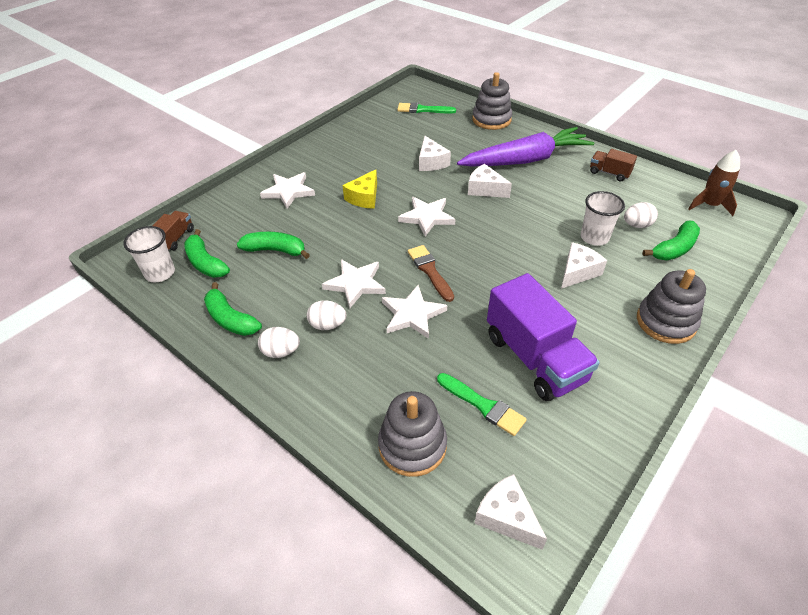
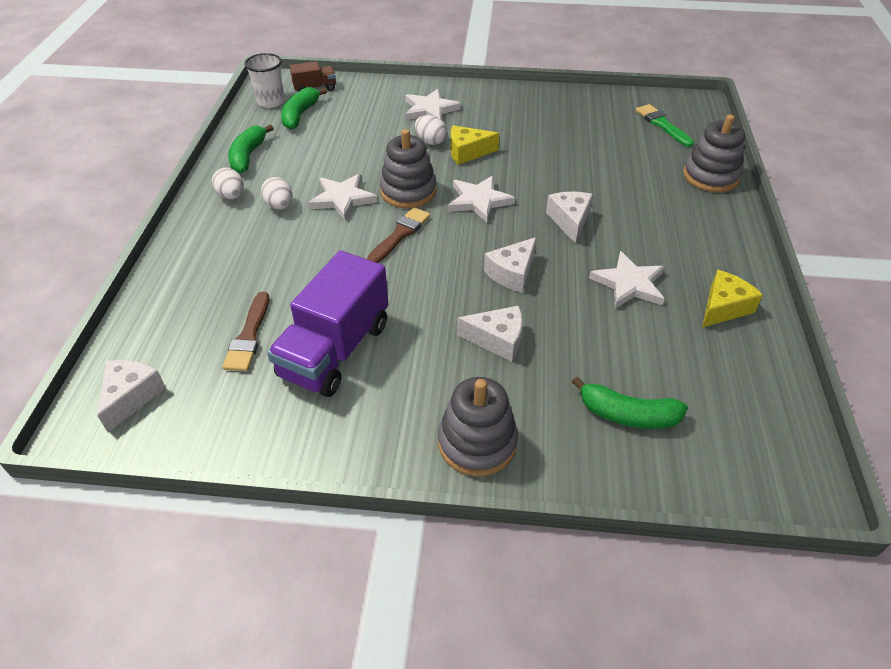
camera: 55 degrees right, 0 degrees up
green banana [237,232,310,259] -> none
grey stacking toy [378,391,447,477] -> grey stacking toy moved to [380,129,436,208]
white star [382,285,447,339] -> white star moved to [589,251,665,309]
white cheese [419,136,451,171] -> white cheese moved to [484,237,537,293]
green brush [437,373,527,436] -> brown brush [223,292,269,371]
purple carrot [457,127,594,167] -> none
white cup [581,191,625,246] -> none
brown truck [590,149,637,181] -> yellow cheese [702,270,763,328]
white egg [624,202,658,228] -> white egg moved to [415,115,447,145]
brown rocket [688,150,740,216] -> none

